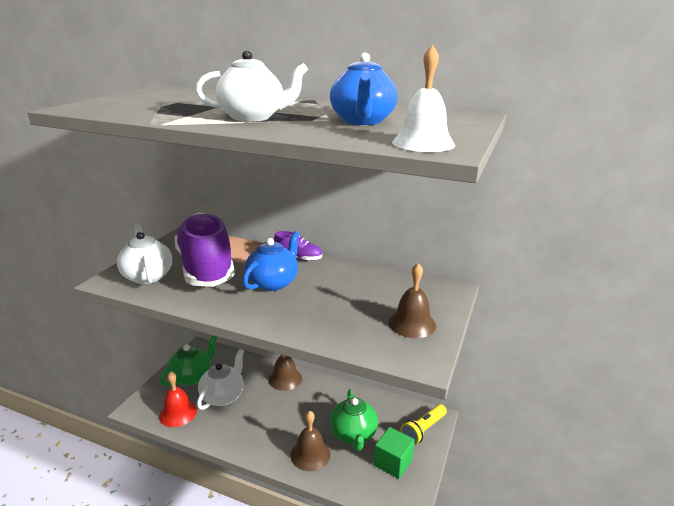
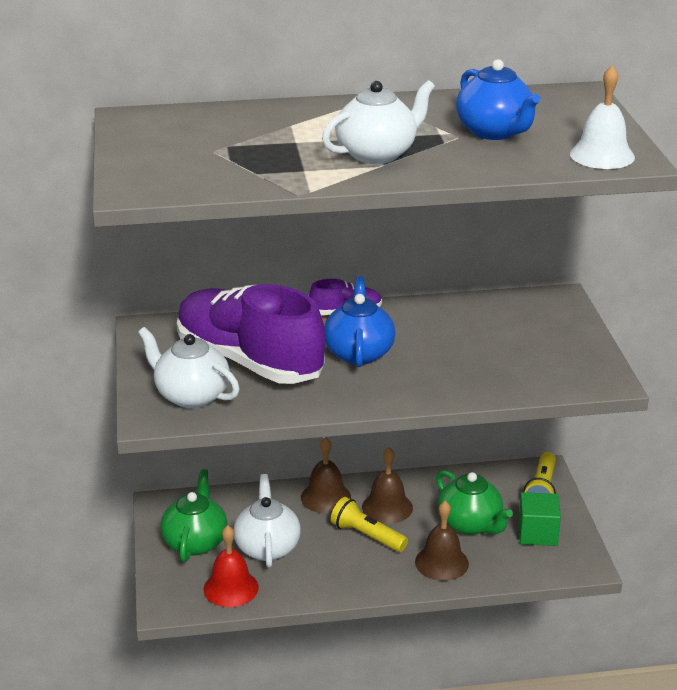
camera: 30 degrees left, 5 degrees up
brown bell [389,263,436,338] -> brown bell moved to [362,447,413,524]
none -> yellow flashlight [331,497,408,552]

